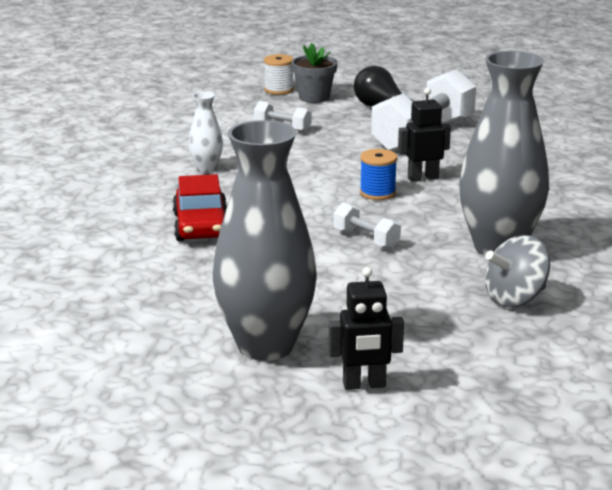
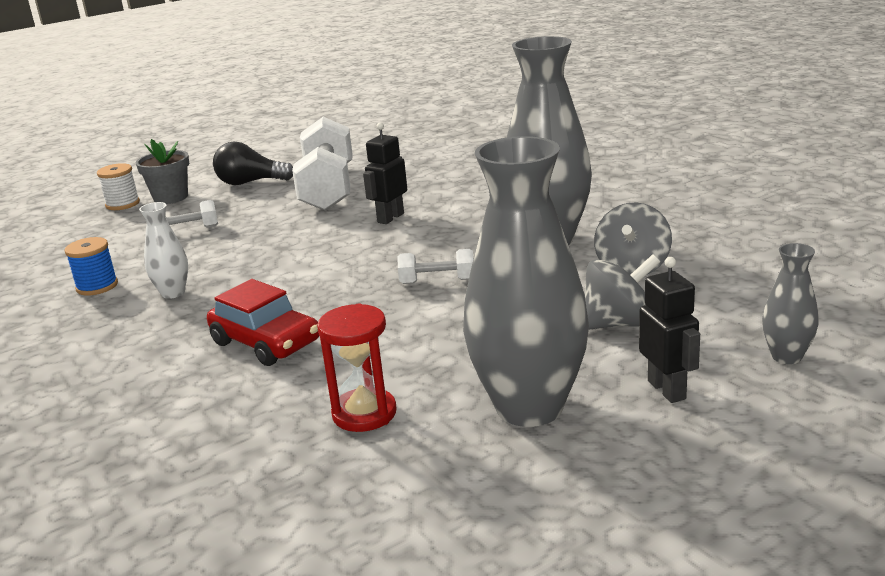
camera: 40 degrees left, 0 degrees up
black robot [328,267,404,390] -> black robot turned 60 degrees counterclockwise [639,257,700,403]
blue spool [360,149,397,200] -> blue spool moved to [64,237,118,296]
none -> red hourglass [317,303,397,432]
none -> grey spinning top [585,254,660,329]
none -> grey vase [762,243,819,364]

